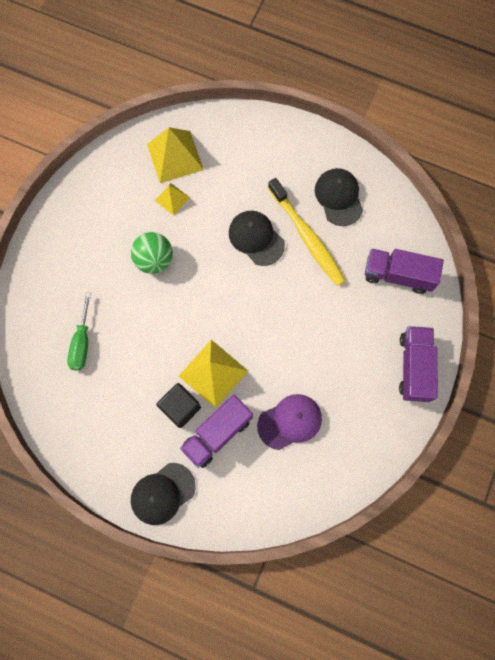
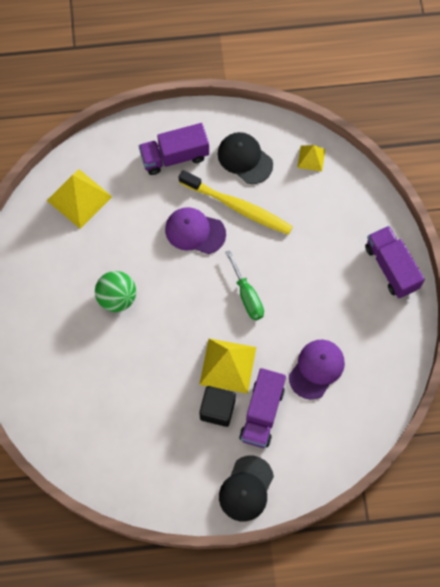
camera: 30 degrees left, 5 degrees down
green screwdriver [67,292,91,371] -> green screwdriver moved to [225,250,264,320]
yellow pyramid [155,183,190,216] -> yellow pyramid moved to [297,145,325,172]
black cap [229,211,285,266] -> purple cap [165,207,226,254]
purple truck [365,249,444,294] -> purple truck moved to [139,123,209,175]

